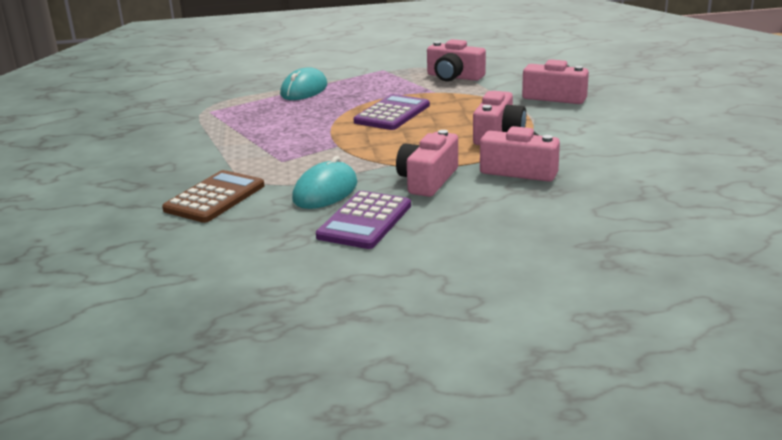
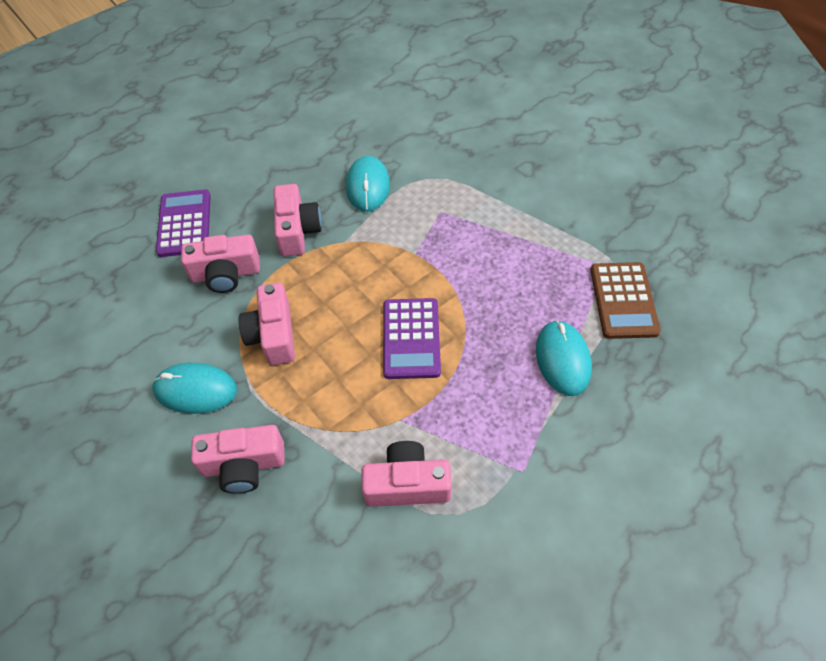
camera: 150 degrees right, 30 degrees up
brown calculator [162,170,265,223] -> brown calculator moved to [590,262,661,339]
purple calculator [316,191,411,249] -> purple calculator moved to [156,189,211,257]
none -> turquoise mouse [152,363,237,414]

